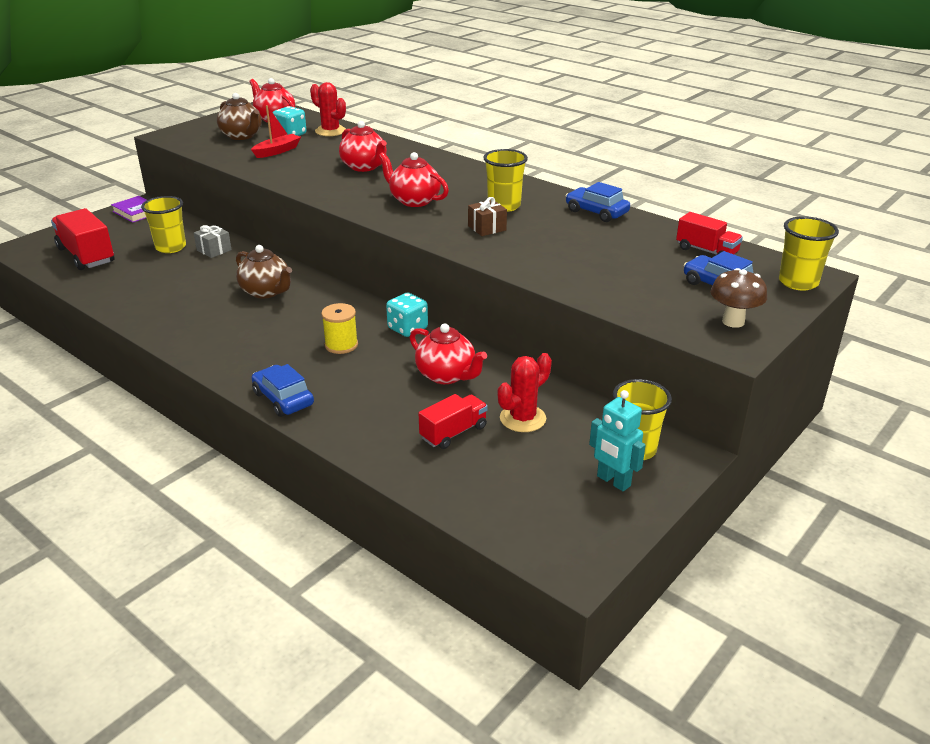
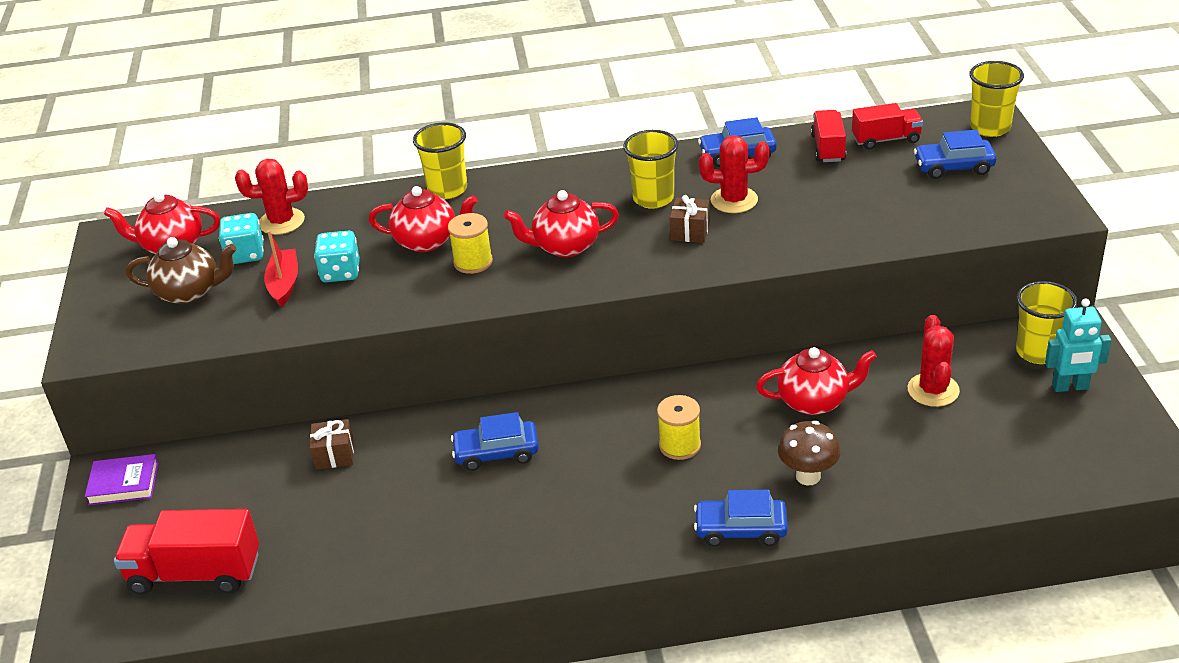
camera: 45 degrees left, 5 degrees up
yellow cup [141,196,186,253] -> yellow cup moved to [413,122,467,199]
grey gift [194,225,232,258] -> brown gift [310,419,354,470]
brown teapot [236,245,292,299] -> blue car [451,412,539,471]
turquoise dice [386,292,428,337] -> turquoise dice moved to [314,231,360,282]
red truck [419,394,488,449] -> red truck moved to [811,110,846,162]
brown mushroom [711,268,767,328] -> brown mushroom moved to [778,421,841,485]
none -> yellow spool [448,213,493,274]
none -> red cactus [699,135,769,213]

